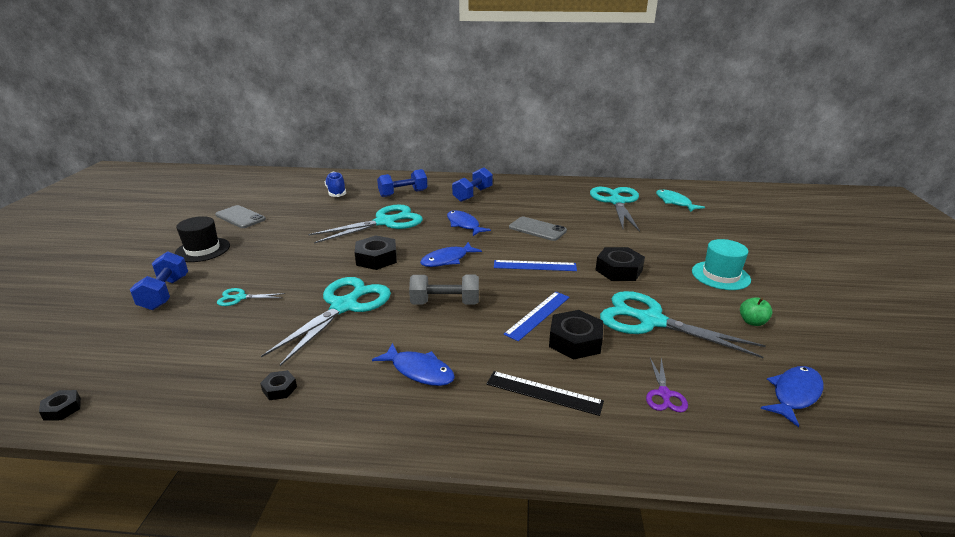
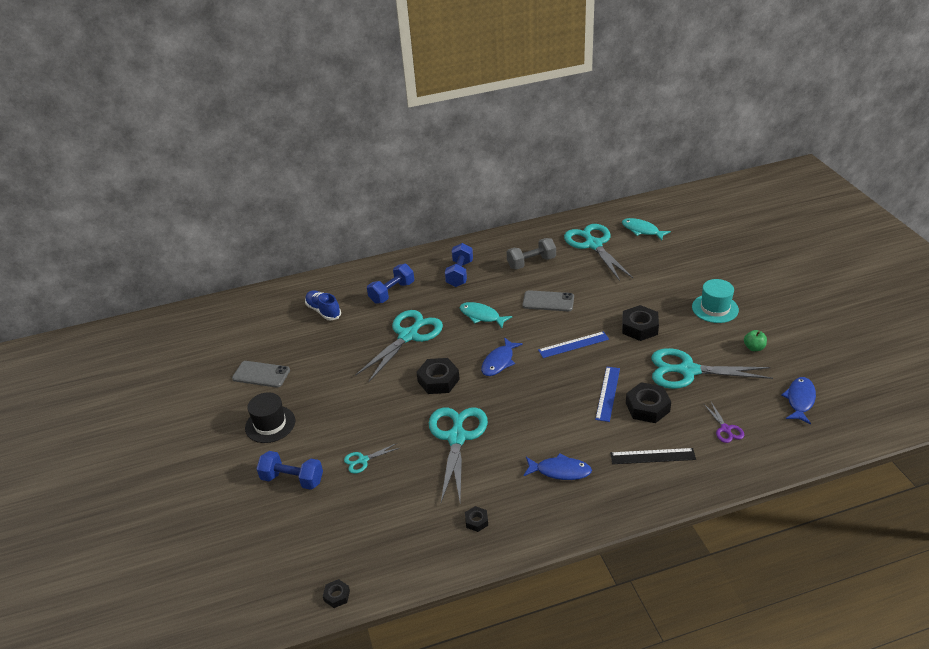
camera: 20 degrees left, 10 degrees up
blue dumbbell [130,251,188,310] -> blue dumbbell turned 45 degrees counterclockwise [256,451,323,490]
grey dumbbell [409,275,479,305] -> grey dumbbell moved to [507,238,556,269]
blue fish [447,210,491,236] -> turquoise fish [459,302,512,328]

